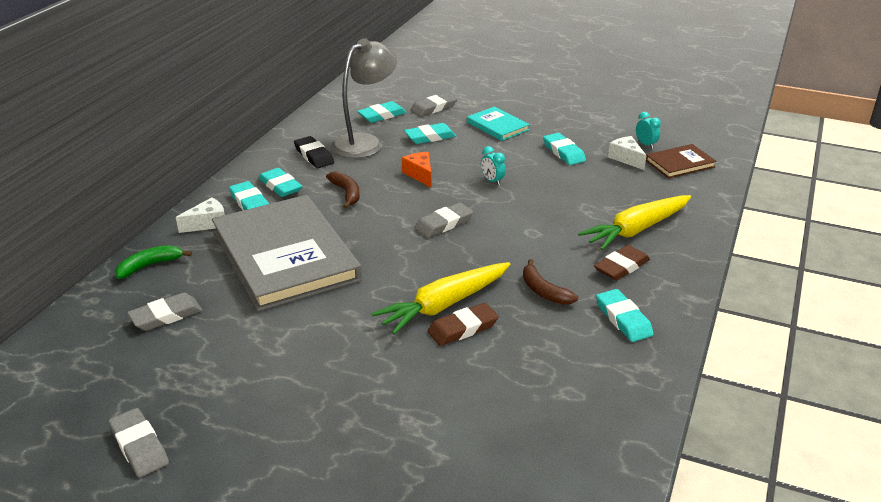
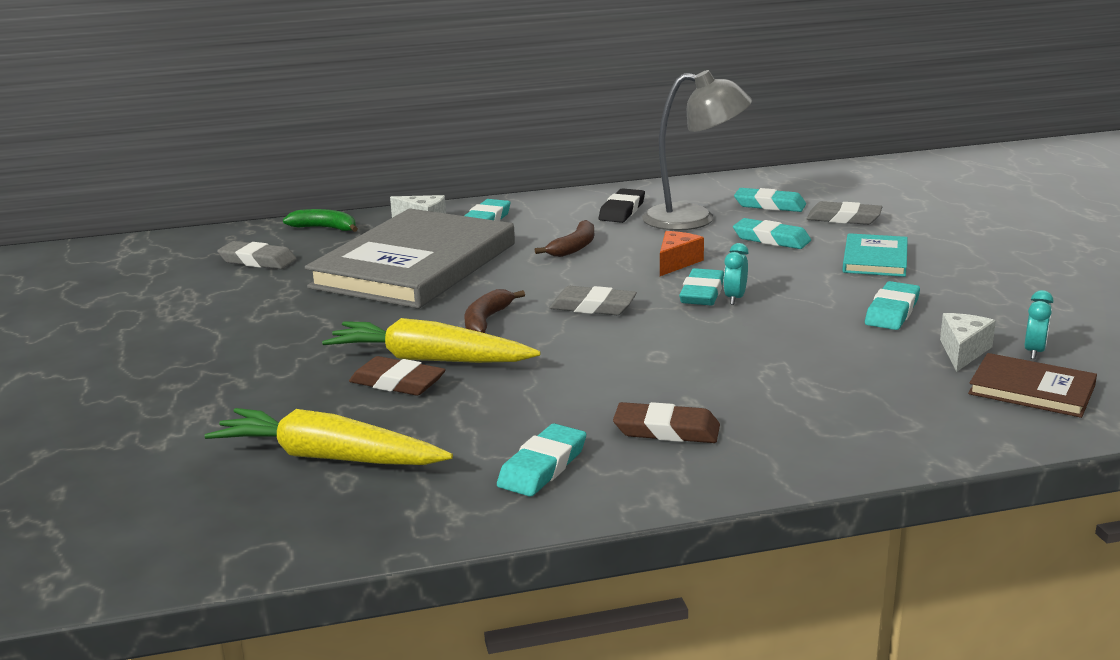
camera: 55 degrees right, 10 degrees down
grey eraser [109,408,169,477] -> none
turquoise eraser [258,168,302,197] -> turquoise eraser moved to [679,268,724,305]
brown banana [523,259,578,305] -> brown banana moved to [465,289,525,333]
yellow carrot [578,195,691,250] -> yellow carrot moved to [205,408,453,465]

